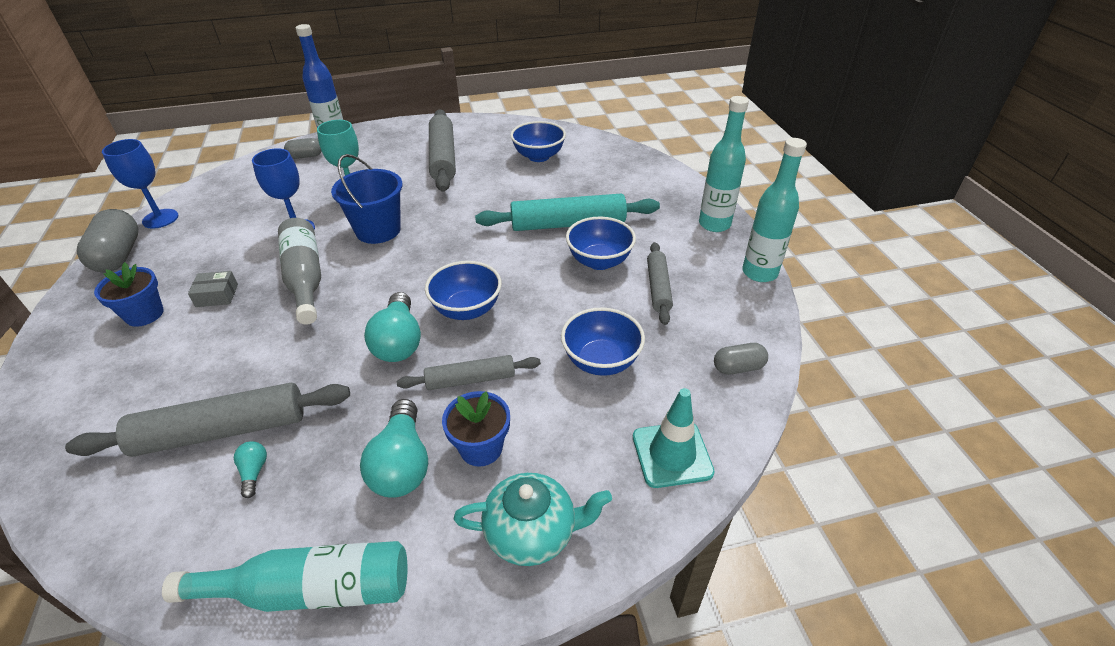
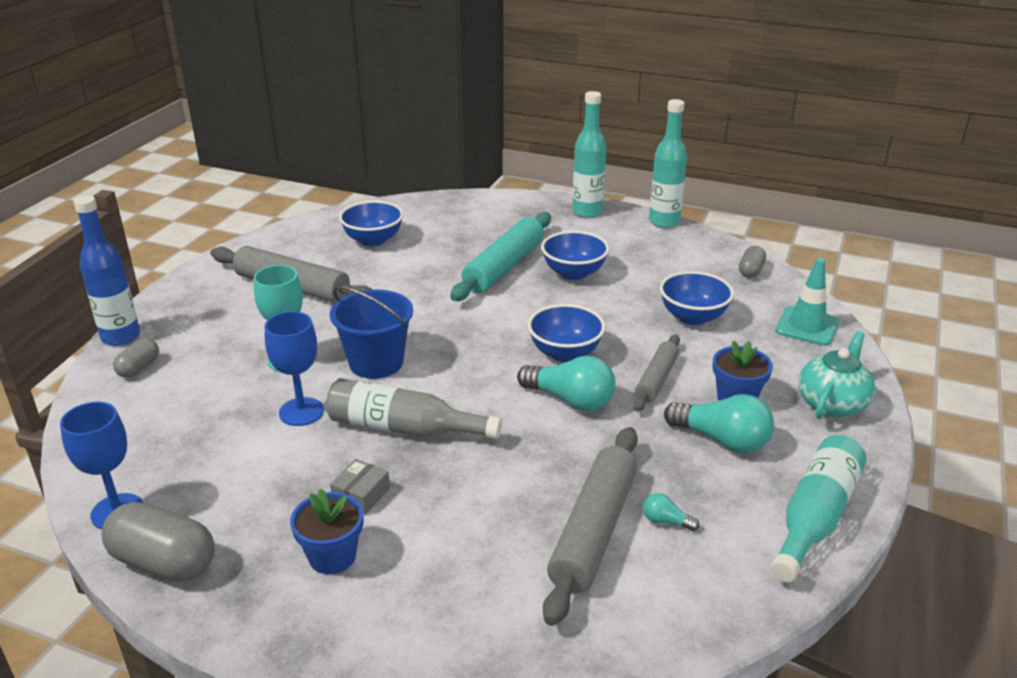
camera: 55 degrees left, 10 degrees down
grey rolling pin [647,242,673,325] -> none

